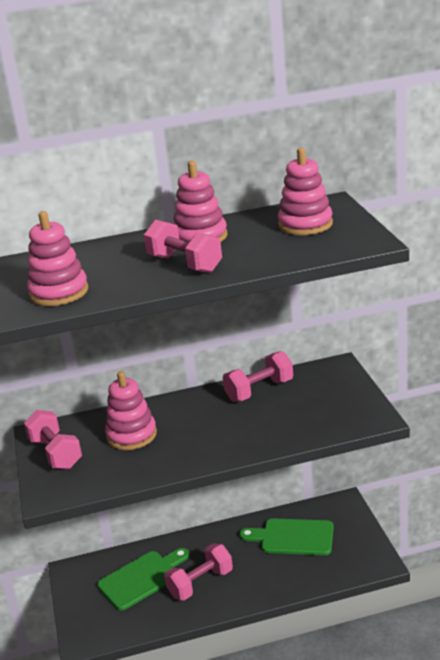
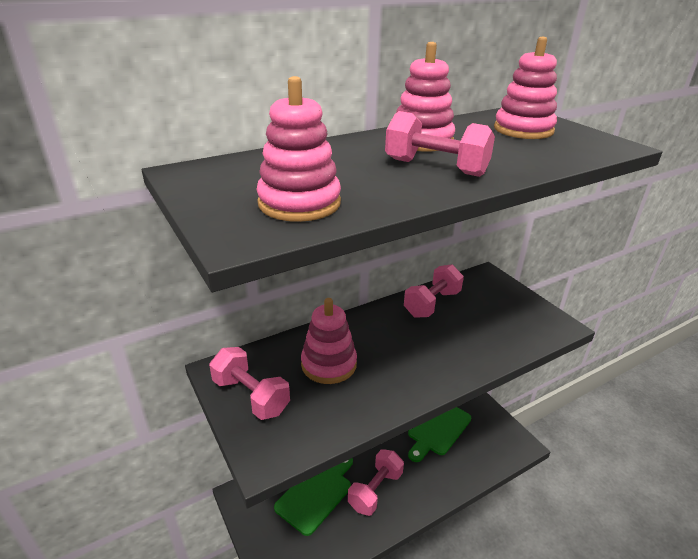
camera: 20 degrees left, 5 degrees up
green cutting board [240,518,334,555] -> green cutting board turned 45 degrees counterclockwise [408,407,471,462]

